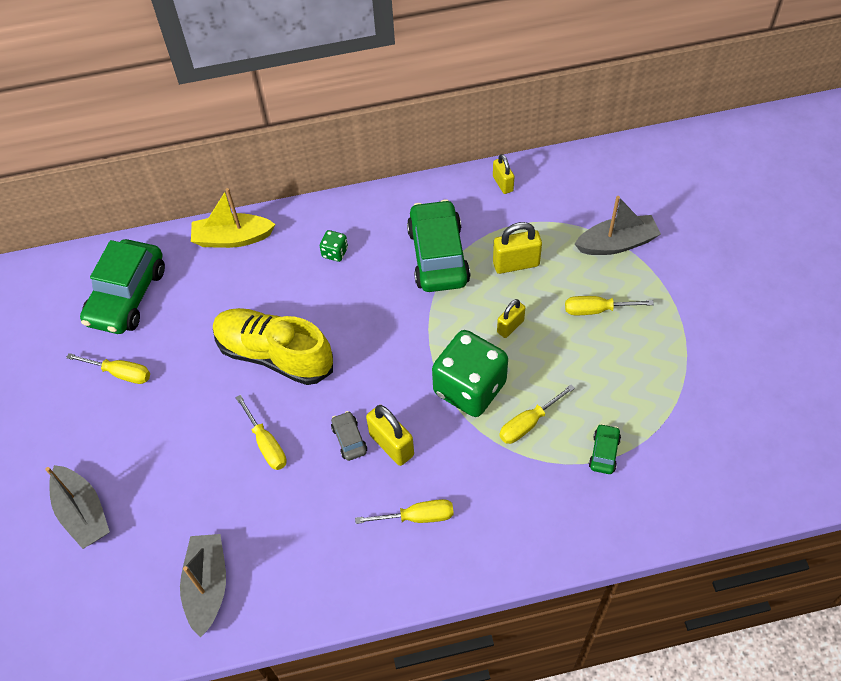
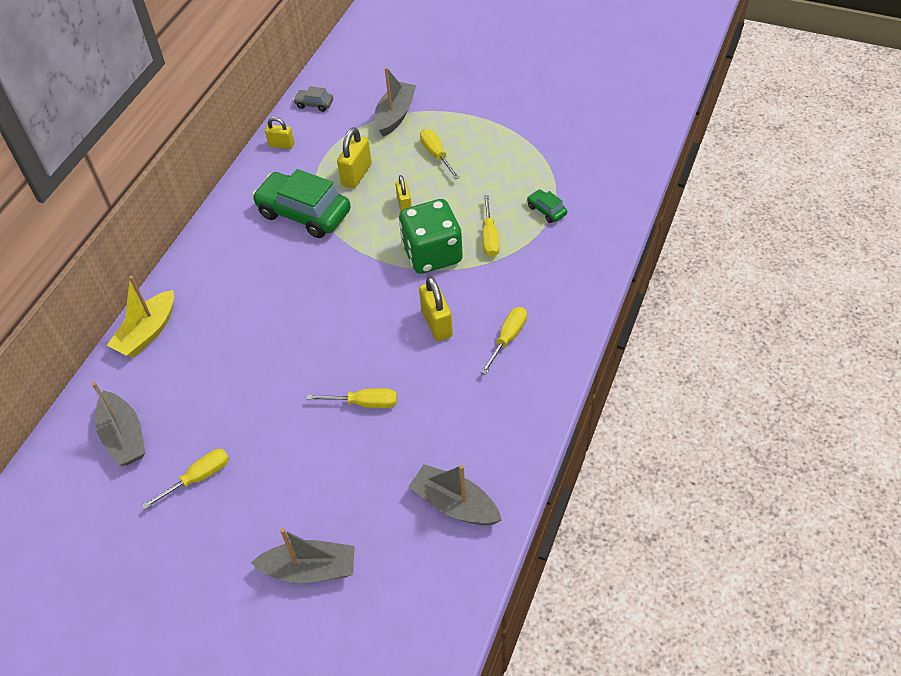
camera: 55 degrees left, 5 degrees down
green car [80,239,165,334] -> grey boat [92,382,145,466]
yellow shoe [213,308,333,385] -> none
green dice [320,230,348,262] -> none
grey car [331,411,367,461] -> grey car moved to [293,86,333,112]
yellow padlock [366,405,414,466] -> yellow padlock turned 75 degrees clockwise [419,276,453,341]
yellow screwdriver [565,296,654,315] -> yellow screwdriver turned 120 degrees clockwise [420,129,460,179]

